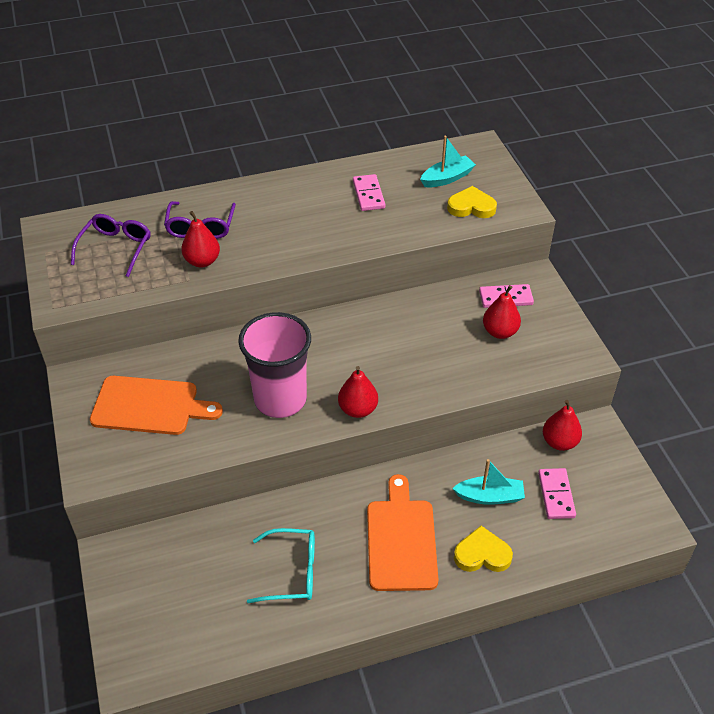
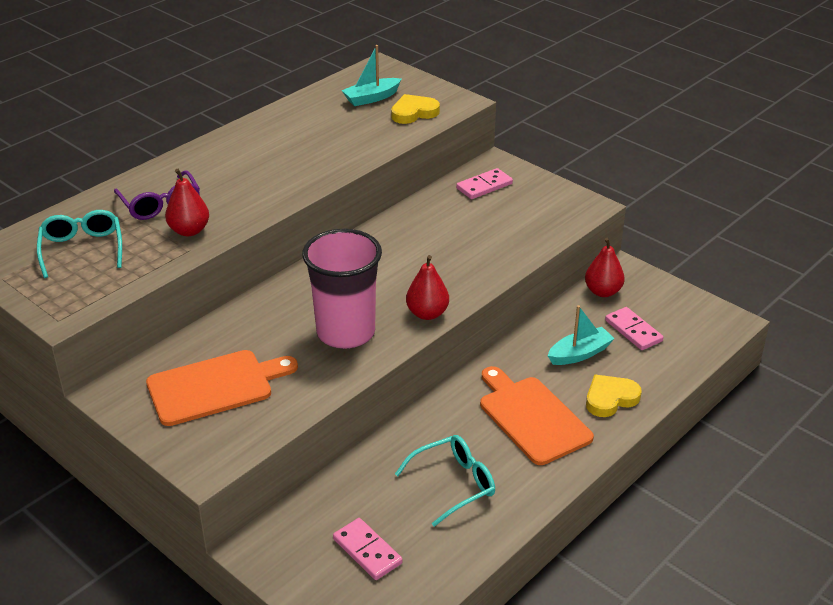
camera: 30 degrees left, 10 degrees down
purple glasses [71,214,150,277] -> turquoise glasses [37,210,122,278]
pink domino [353,174,385,211] -> pink domino moved to [333,518,403,580]
turquoise boat [420,135,476,188] -> turquoise boat turned 150 degrees counterclockwise [341,45,401,106]
red pear [483,285,521,339] -> none

